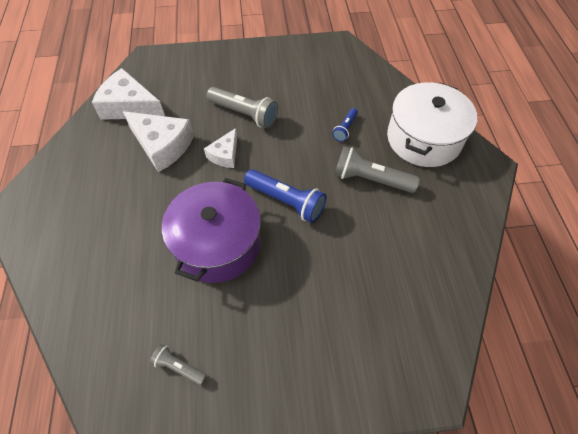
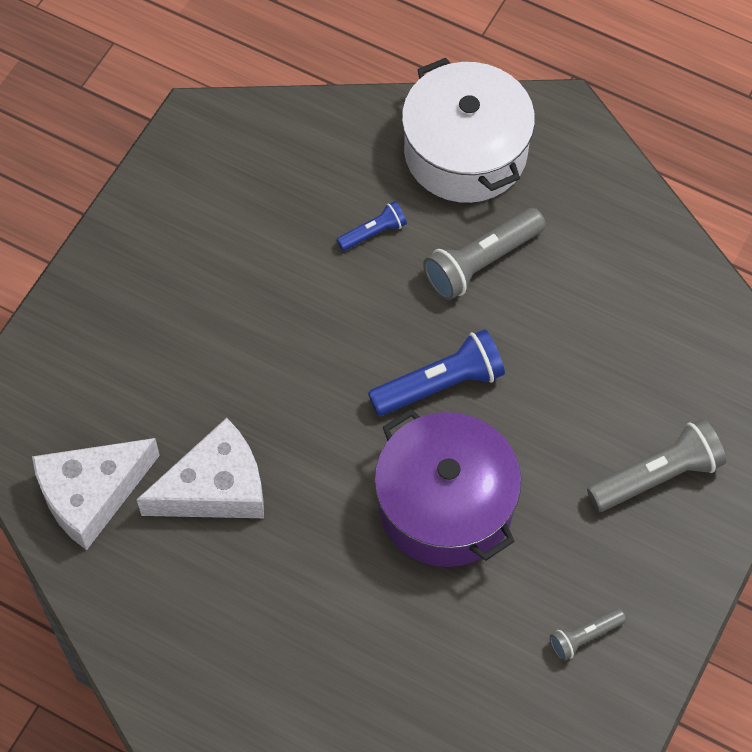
camera: 55 degrees left, 5 degrees up
white cheese [204,128,237,168] -> none
grey flashlight [206,87,278,128] -> grey flashlight moved to [587,419,726,512]
blue flashlight [332,108,358,142] -> blue flashlight turned 90 degrees counterclockwise [337,201,407,251]

